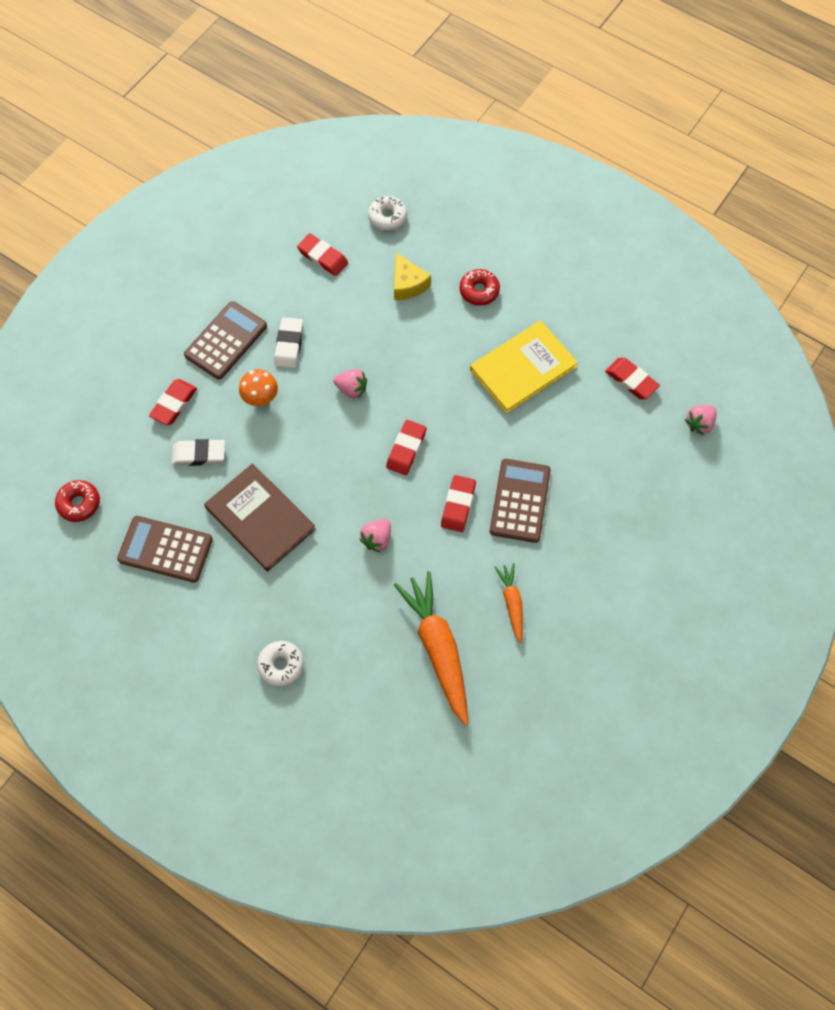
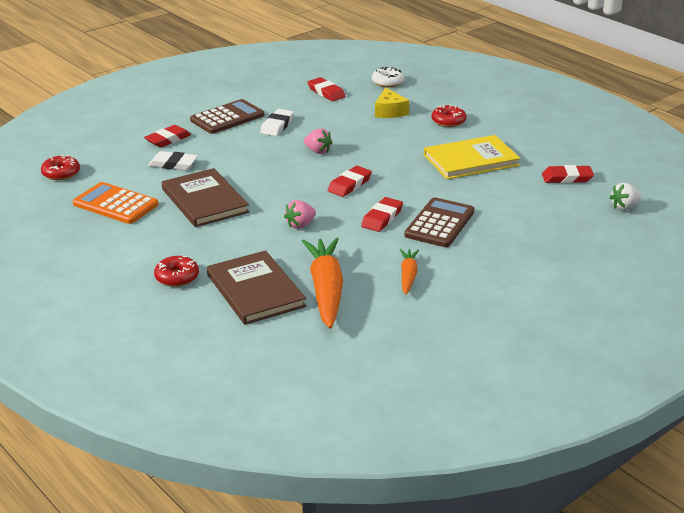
camera: 15 degrees right, 35 degrees down
brown calculator [117,516,213,583] -> orange calculator [73,182,158,224]
orange mushroom [239,369,278,406] -> none
white donut [257,641,304,687] -> red donut [154,256,199,287]
red eraser [605,358,660,399] -> red eraser turned 60 degrees counterclockwise [542,165,594,183]
pink strawberry [685,405,717,435] -> white strawberry [609,183,641,210]
none -> brown book [207,250,306,325]

